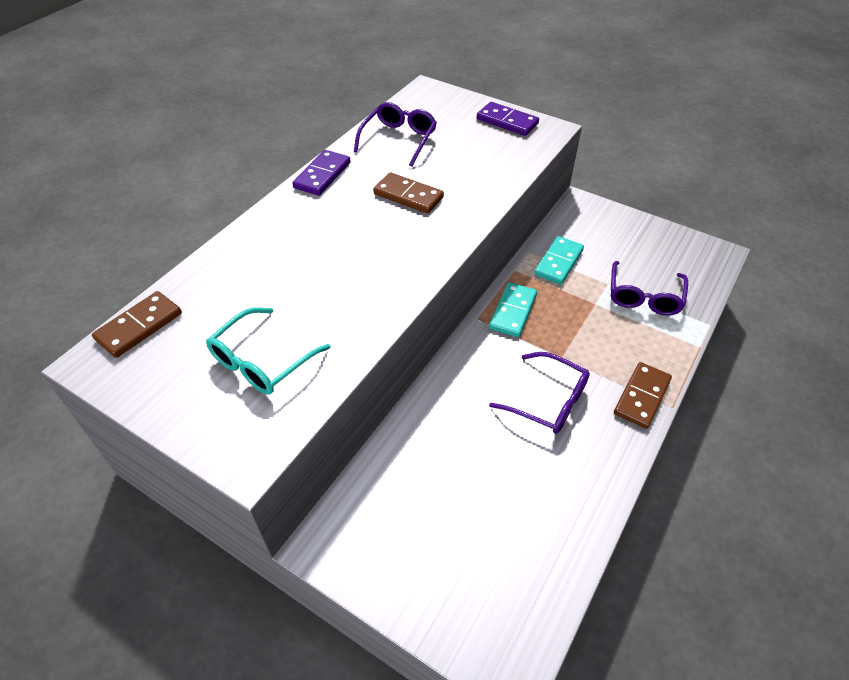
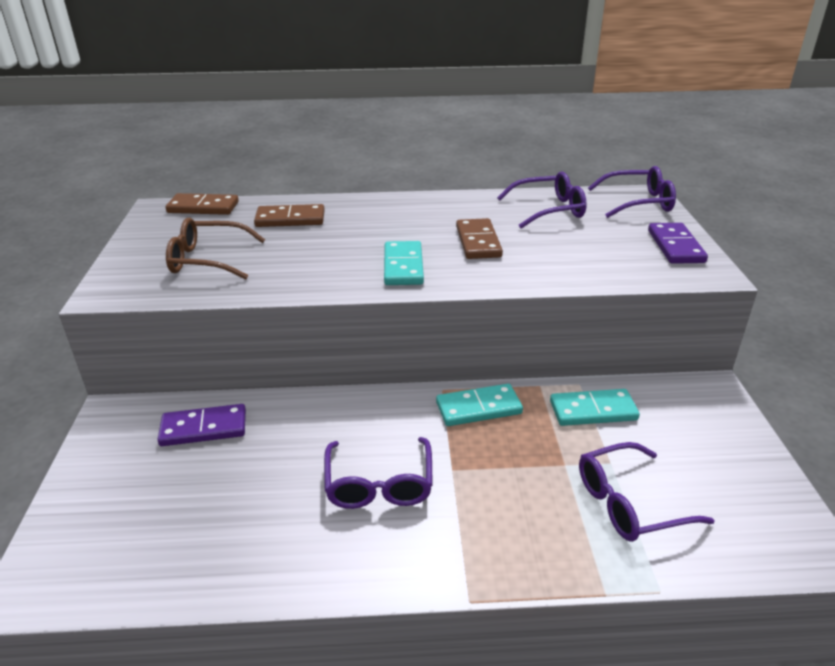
camera: 55 degrees right, 15 degrees down
turquoise glasses [206,307,331,395] -> brown glasses [166,218,265,280]
purple domino [293,150,351,196] -> purple domino moved to [157,404,246,446]
brown domino [614,362,672,429] -> brown domino moved to [254,204,325,227]
none -> turquoise domino [384,241,424,285]
none -> purple glasses [588,166,676,218]

